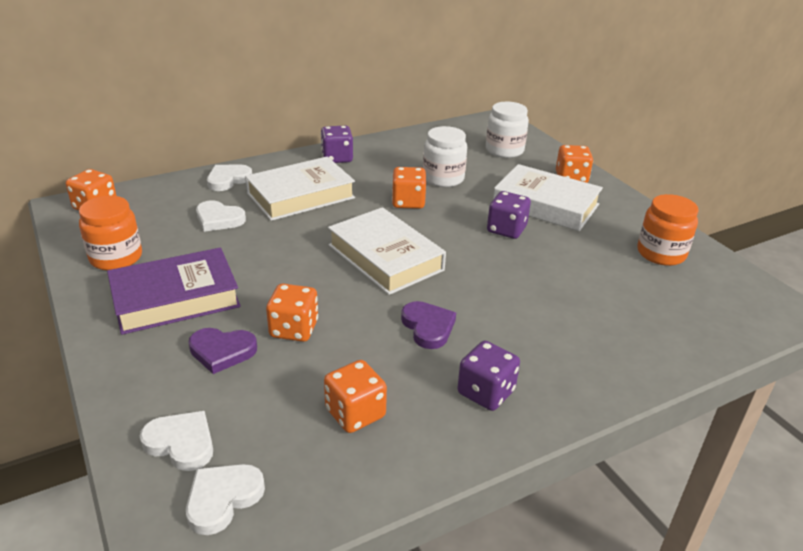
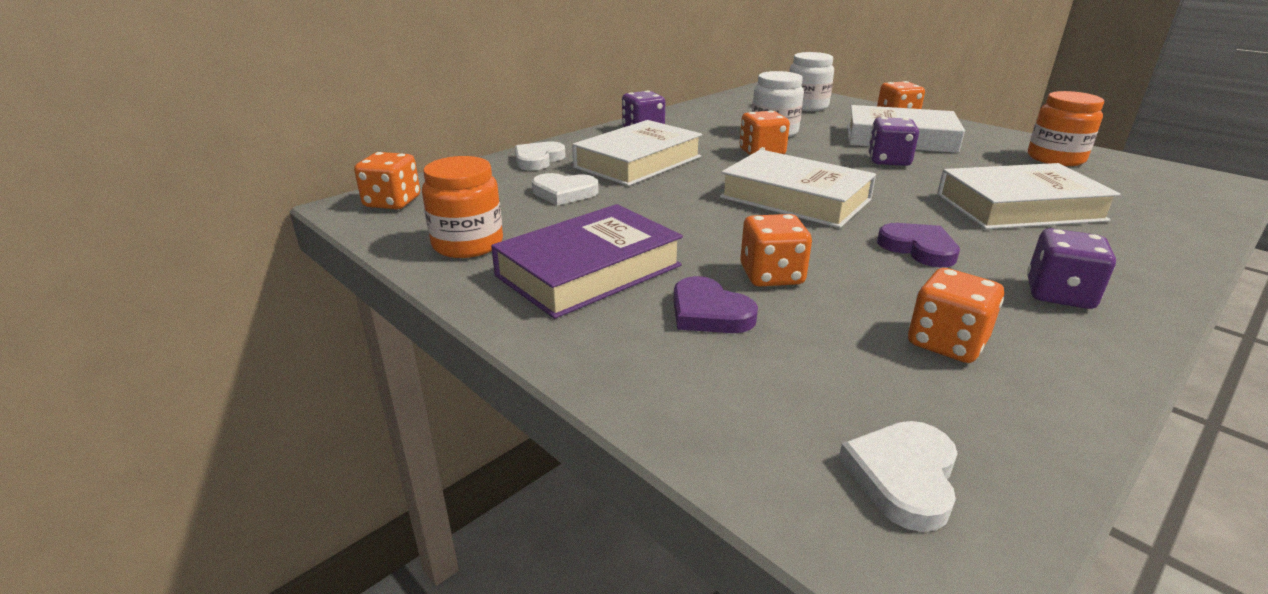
camera: 15 degrees left, 5 degrees down
white heart [140,411,213,471] -> none
purple heart [188,328,257,374] -> purple heart turned 60 degrees clockwise [673,276,758,333]
none -> white book [937,163,1121,229]

